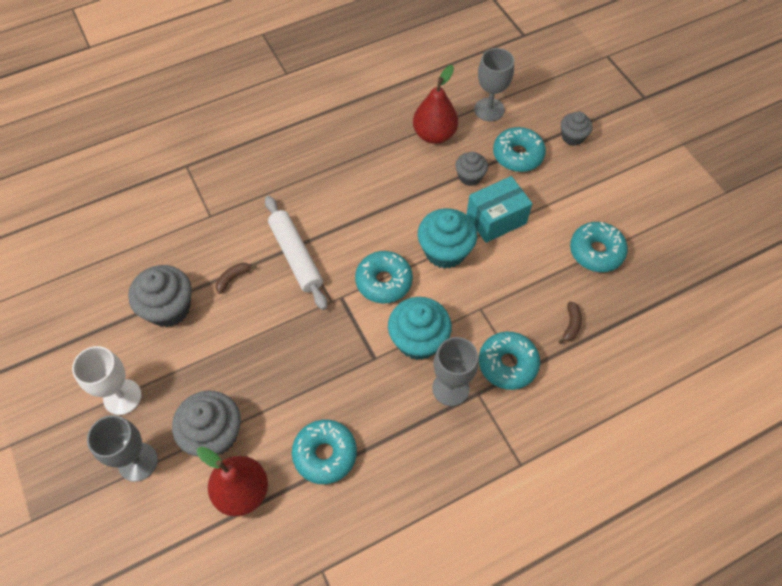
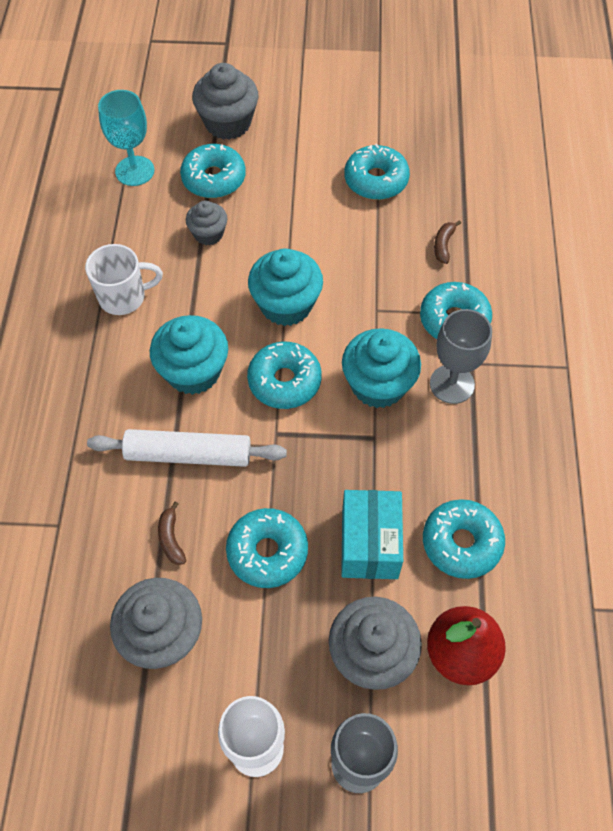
camera: 60 degrees left, 0 degrees up
red pear [413,65,458,144] -> none
turquoise box [466,176,532,243] -> turquoise box moved to [341,490,403,579]
grey goblet [474,48,514,121] -> turquoise goblet [98,90,154,186]
brown banana [559,301,582,344] -> brown banana turned 120 degrees counterclockwise [434,220,461,264]
grey cupcake [561,112,593,146] -> grey cupcake [192,63,259,140], size x1.69
none -> white mug [85,244,163,315]
none -> turquoise cupcake [150,315,228,395]
none -> turquoise donut [226,508,308,588]

